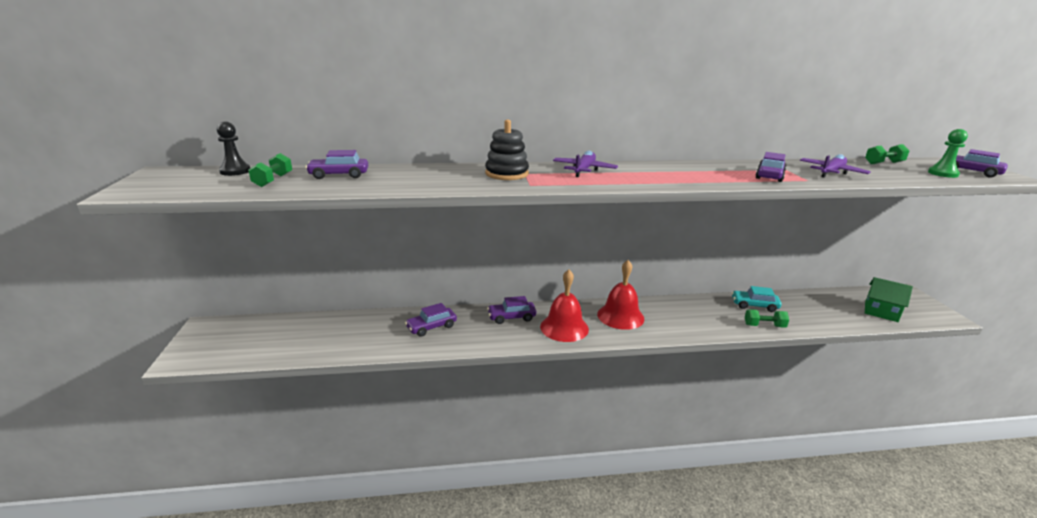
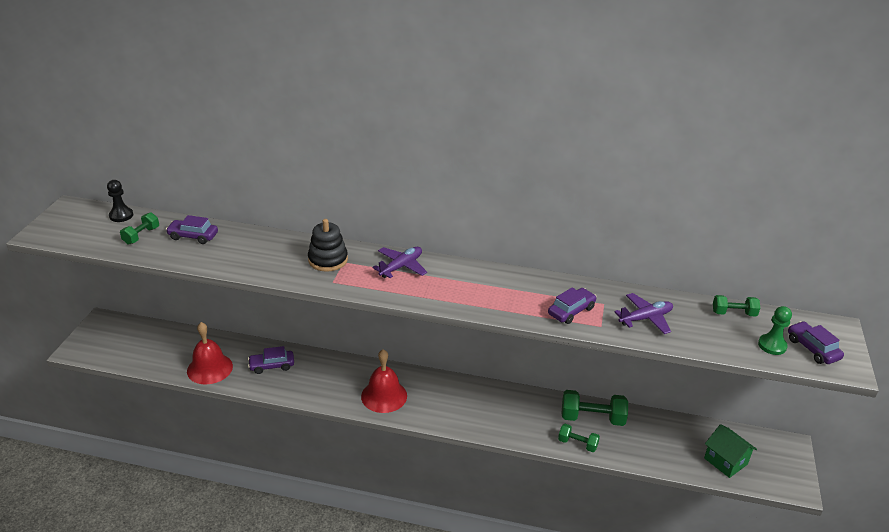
camera: 20 degrees right, 10 degrees up
purple car [487,296,536,324] -> none
red bell [597,260,644,330] -> red bell moved to [187,322,233,385]
turquoise car [732,286,782,312] -> green dumbbell [562,390,628,426]

